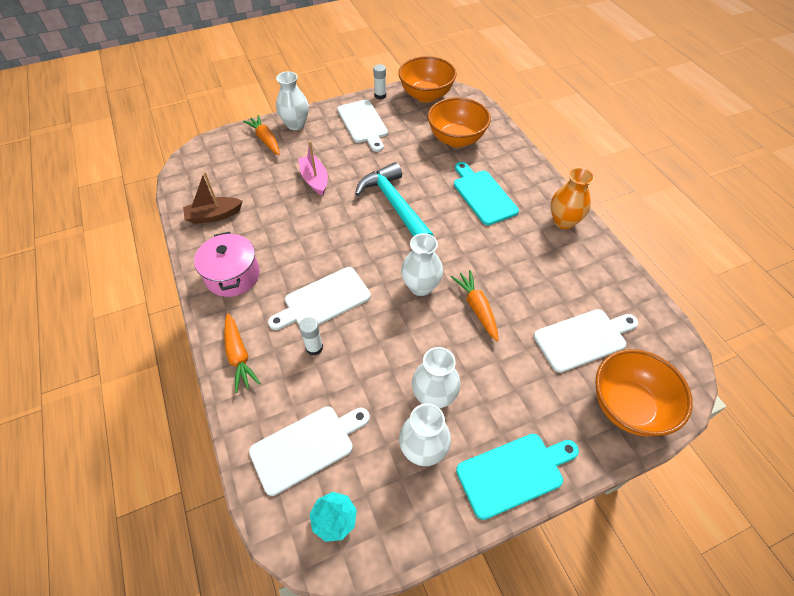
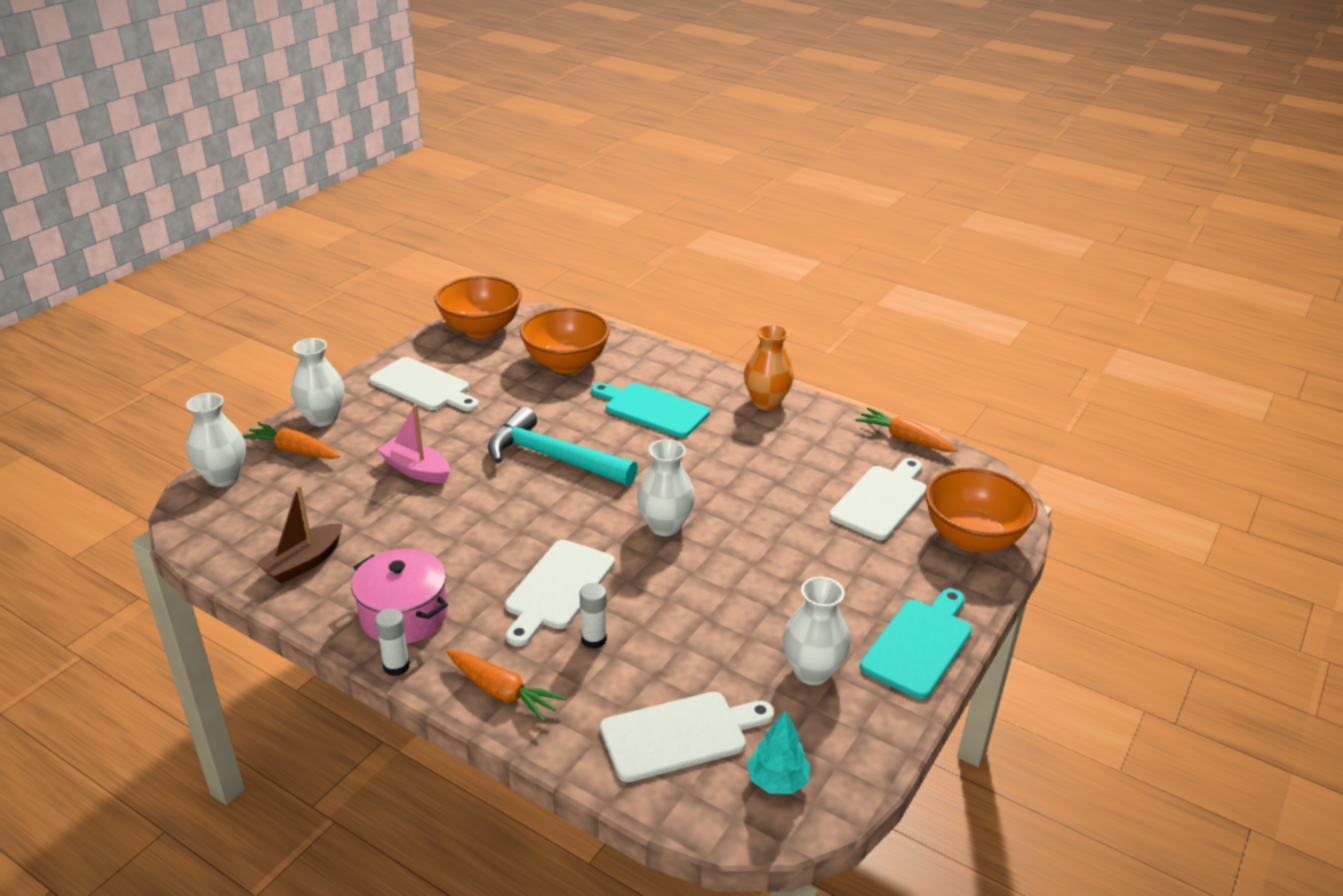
camera: 35 degrees left, 20 degrees down
white cutting board [249,406,370,496] -> white cutting board turned 45 degrees clockwise [600,692,774,782]
white glue stick [373,64,386,99] -> white glue stick moved to [375,608,410,676]
white vase [412,347,460,408] -> white vase moved to [186,393,246,487]
orange carrot [451,270,498,341] -> orange carrot moved to [856,408,958,452]

